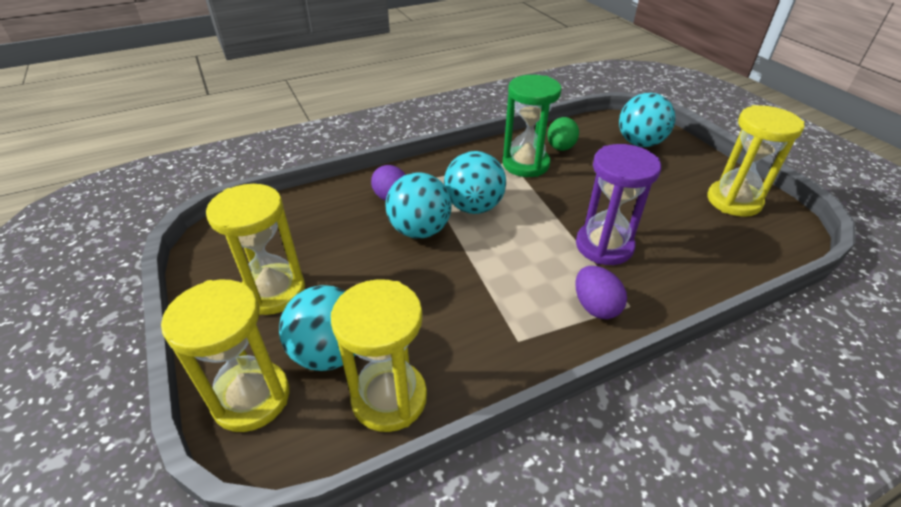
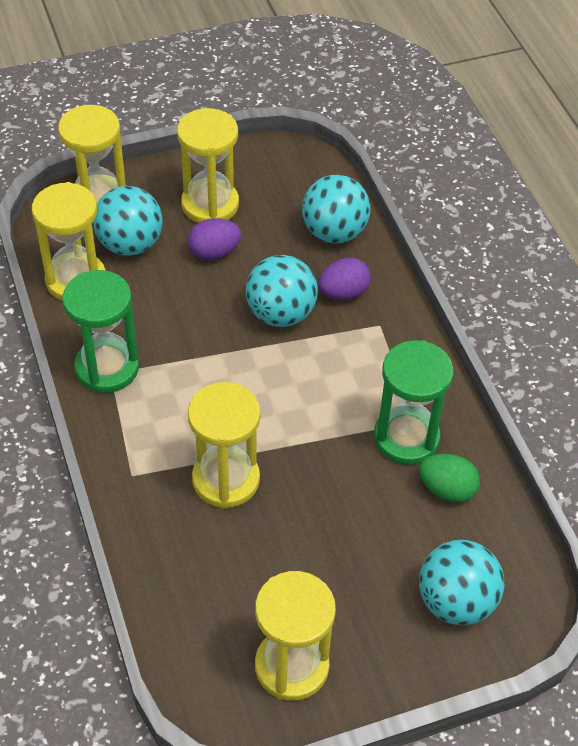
camera: 95 degrees right, 10 degrees up
turquoise ball [444,151,506,214] -> turquoise ball moved to [302,175,370,244]
purple hourglass [576,144,661,265] -> yellow hourglass [188,382,261,509]
purple egg [576,266,627,319] -> purple egg moved to [188,218,241,260]
none -> green hourglass [62,270,139,393]

